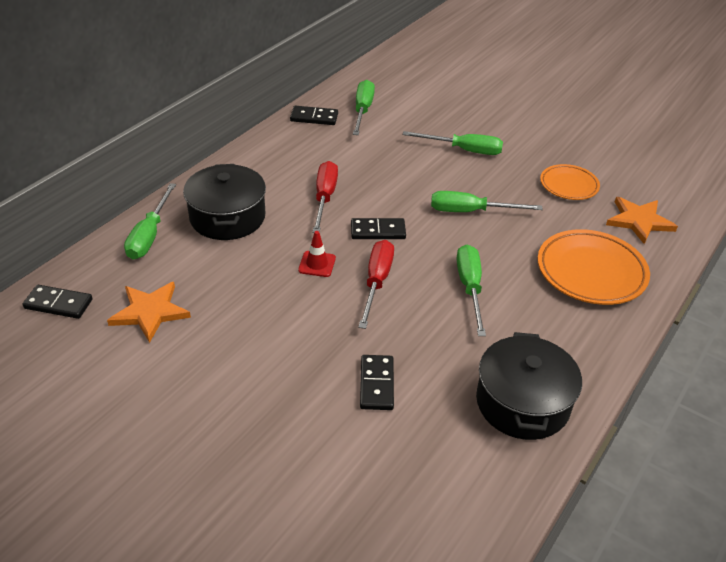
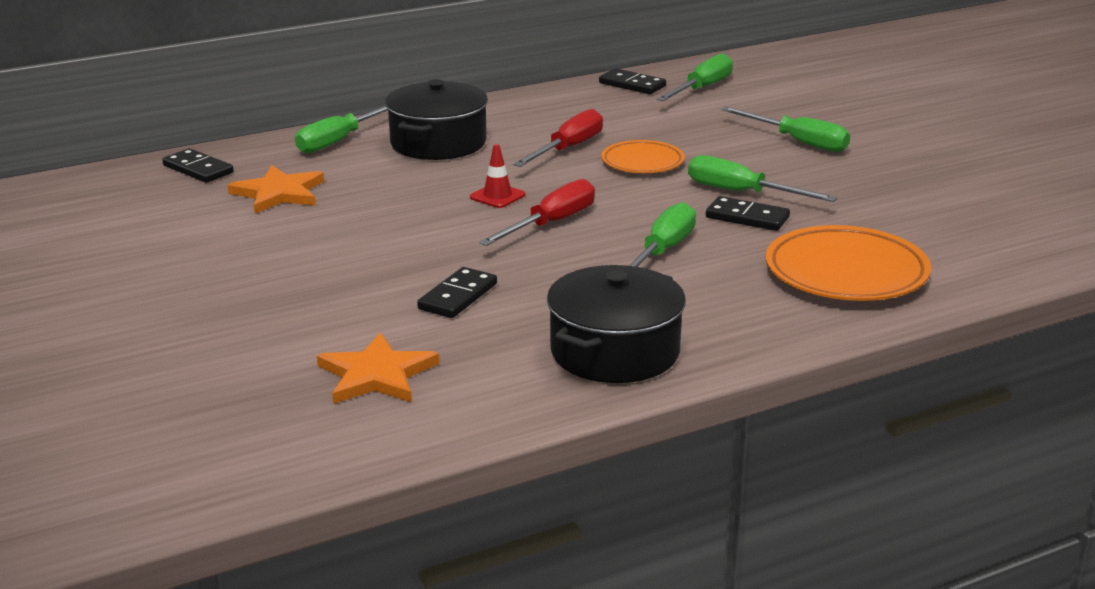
camera: 30 degrees right, 15 degrees down
black domino [351,218,406,239] -> black domino moved to [706,196,790,231]
orange plate [540,164,600,200] -> orange plate moved to [601,140,685,173]
orange star [606,197,678,244] -> orange star moved to [317,332,439,404]

